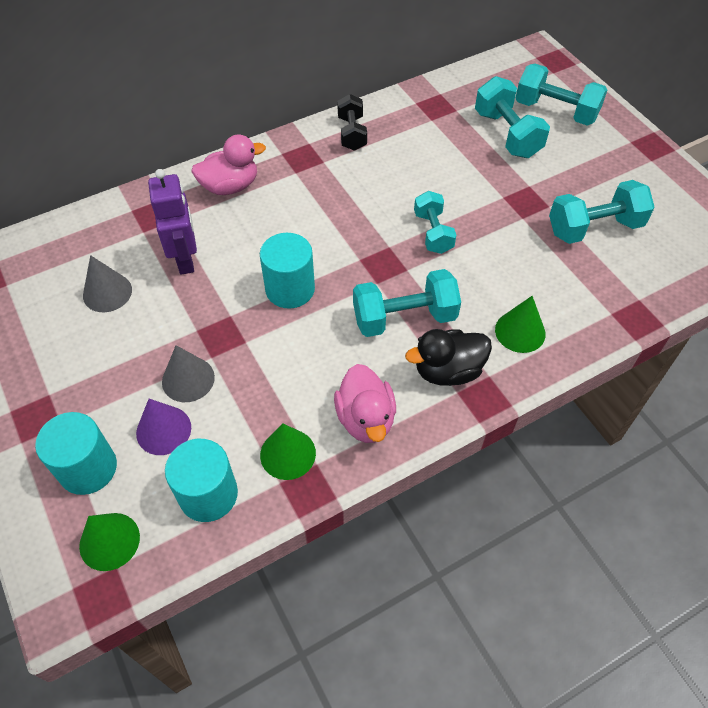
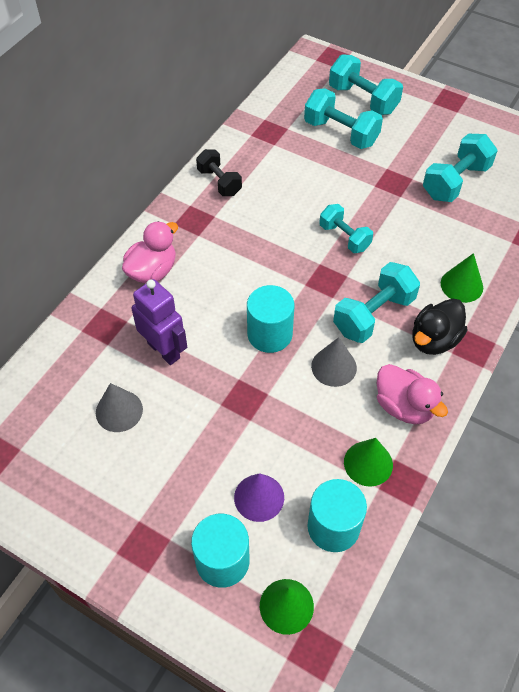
camera: 30 degrees left, 0 degrees up
grey cone [162,345,215,402] -> grey cone moved to [311,337,357,387]
turquoise dumbbell [516,64,607,126] -> turquoise dumbbell turned 45 degrees clockwise [329,54,403,115]

